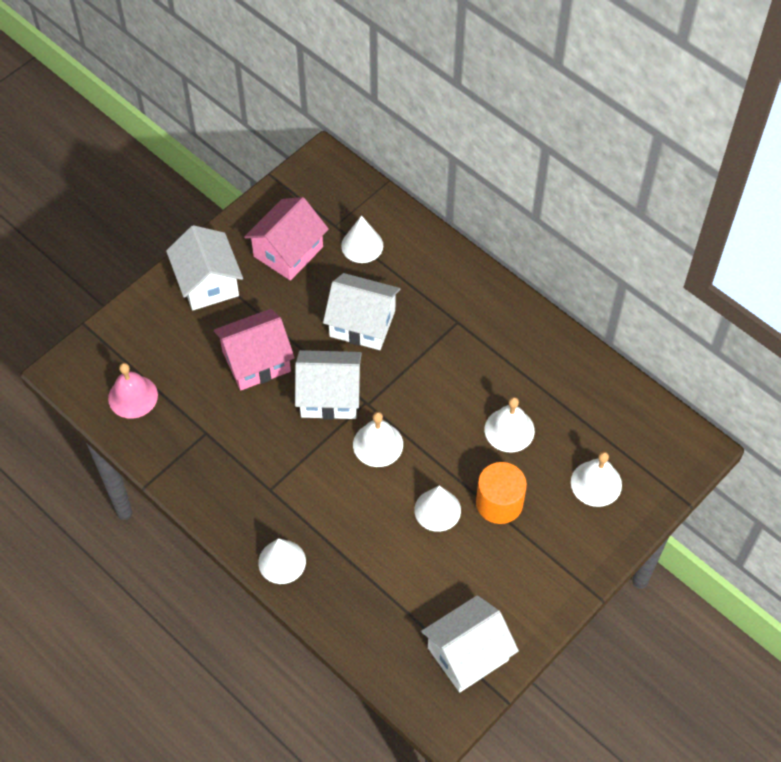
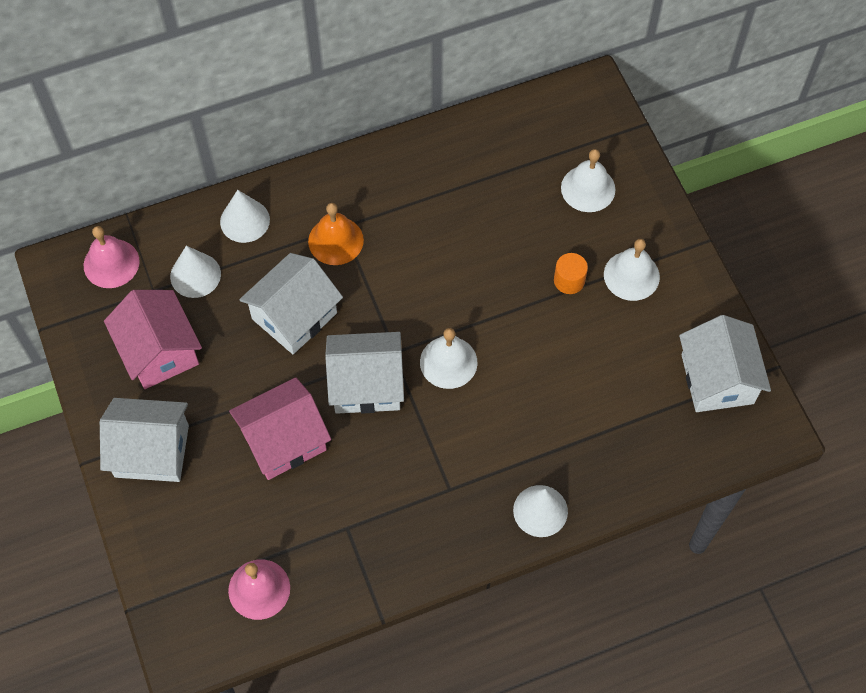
camera: 65 degrees left, 5 degrees up
pink house [214,309,295,390] -> pink house turned 60 degrees clockwise [229,377,331,480]
white house [295,350,362,420] -> white house turned 60 degrees clockwise [325,332,404,414]
white cone [414,486,461,532] -> white cone moved to [220,190,270,243]
orange cylinder [476,462,527,524] -> orange cylinder [554,253,588,294], size x0.61
white bell [485,397,535,452] -> white bell moved to [604,239,660,301]
none -> pink bell [84,226,140,288]
none -> orange bell [308,203,364,265]

